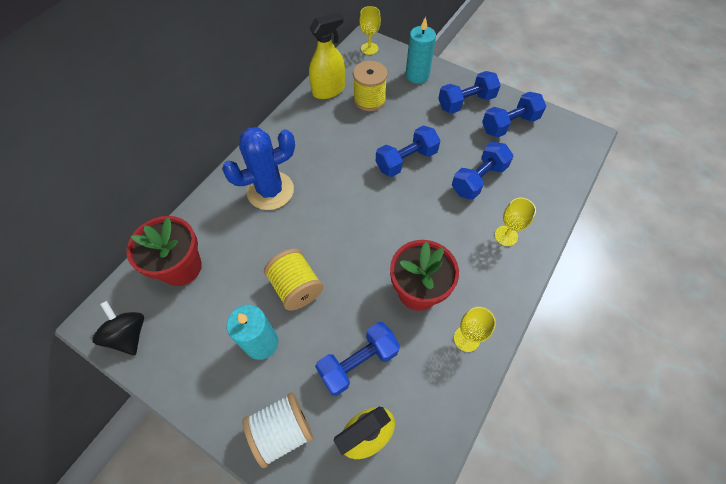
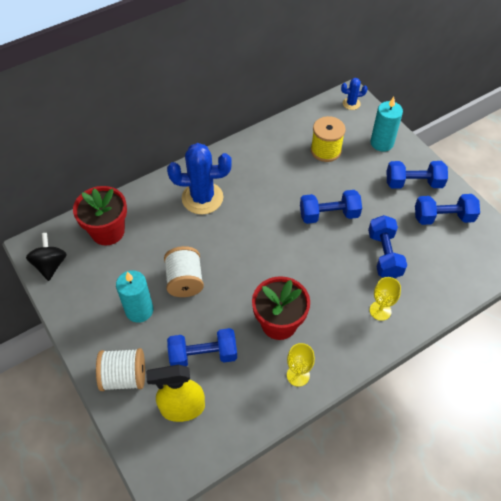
camera: 25 degrees right, 5 degrees down
yellow spool [264,249,323,311] -> white spool [164,246,204,297]
yellow spray bottle [309,12,345,99] -> none
yellow goblet [360,6,381,55] -> blue cactus [341,78,368,110]
blue dumbbell [452,142,513,200] -> blue dumbbell turned 75 degrees counterclockwise [368,215,407,278]

